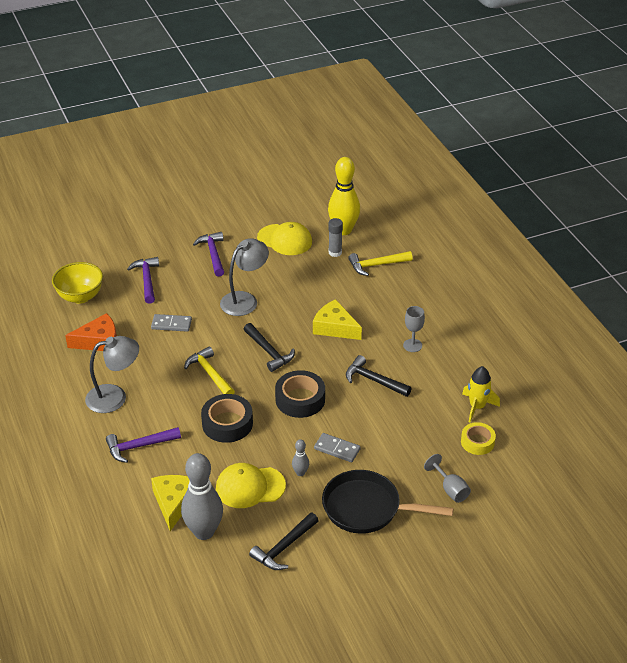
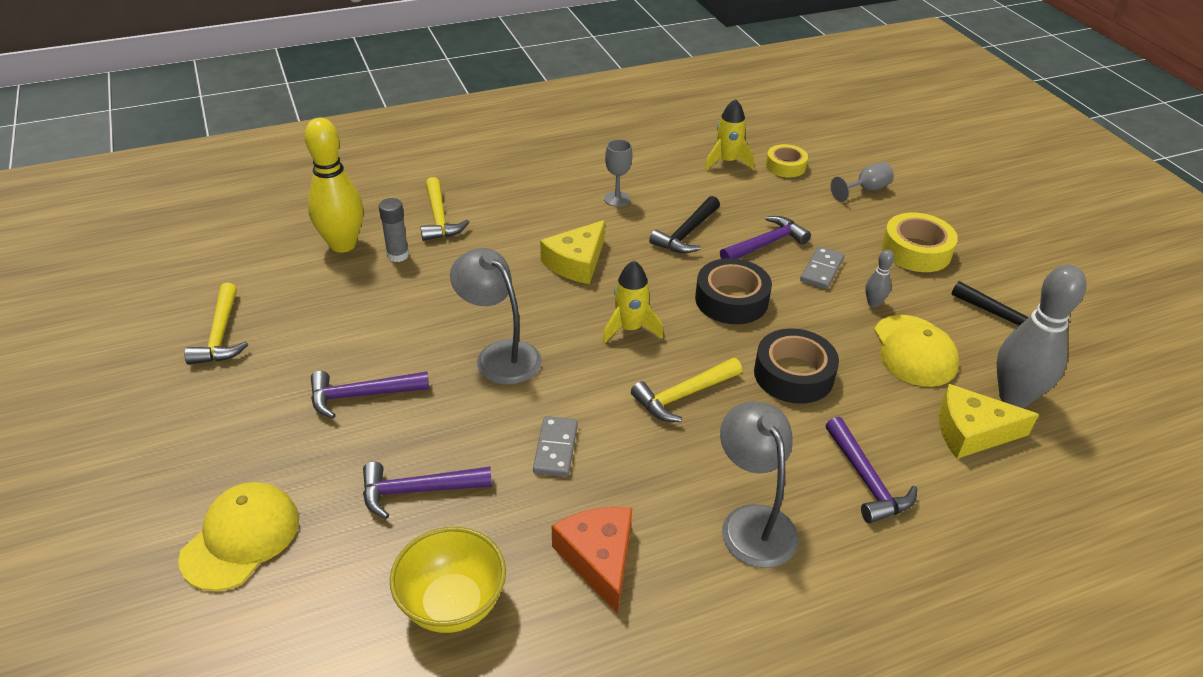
camera: 90 degrees left, 0 degrees up
black hammer [244,323,295,372] -> yellow rocket [602,261,663,344]
yellow cap [257,222,312,255] -> yellow cap moved to [178,482,299,591]
black pan [322,470,454,534] -> yellow tape [882,212,958,272]
none -> yellow hammer [184,283,249,365]
none -> purple hammer [720,216,811,259]

